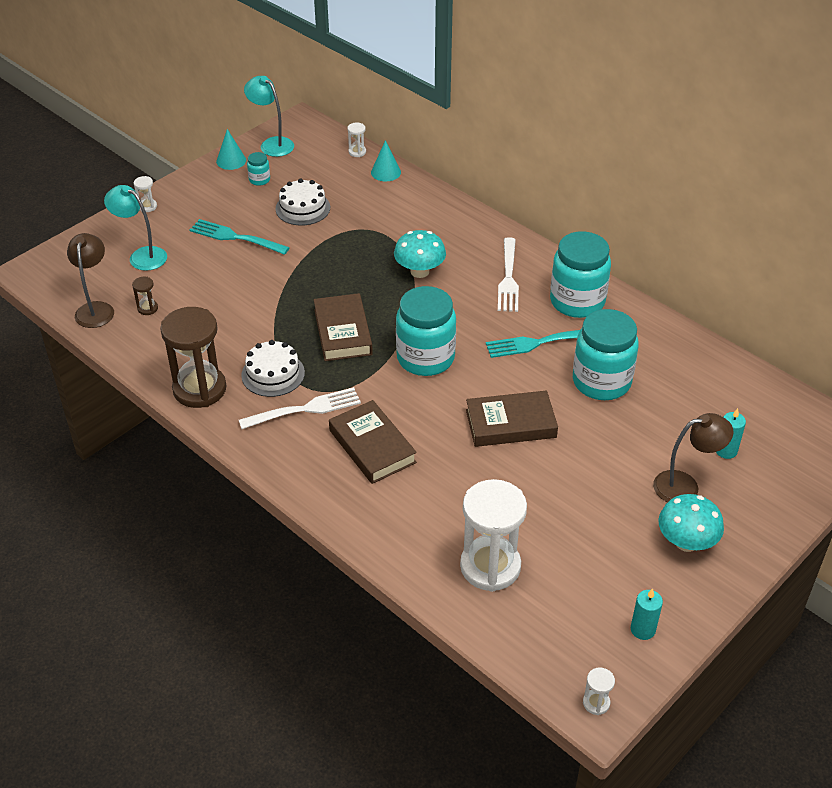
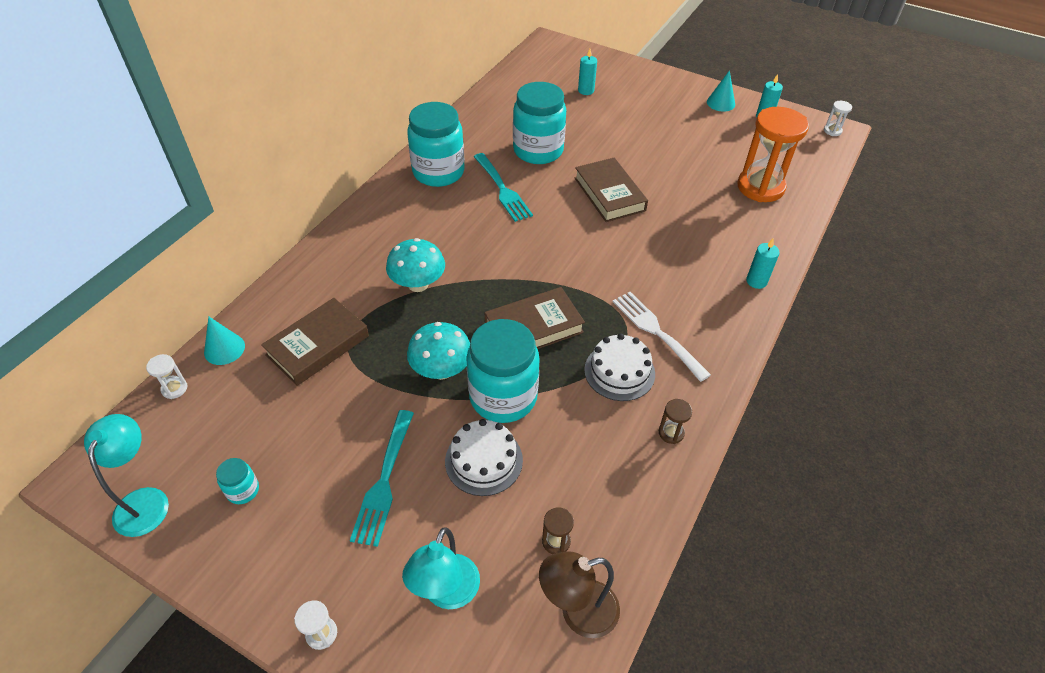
camera: 105 degrees left, 5 degrees up
brown hourglass [160,307,226,408] -> brown hourglass [659,399,692,444], size x0.41
turquoise cone [216,129,246,170] -> turquoise cone moved to [707,70,735,112]
turquoise lamp [244,76,294,157] -> turquoise lamp turned 150 degrees clockwise [84,414,169,537]
white cake [276,179,330,225] -> white cake moved to [445,419,523,496]
brown book [329,400,417,484] -> brown book moved to [261,298,369,386]
turquoise jar [396,286,456,376] -> turquoise jar moved to [466,319,540,423]
white hourglass [460,479,527,592] -> orange hourglass [737,107,809,202]
white fork [498,237,519,312] -> none
brown lamp [653,413,733,502] -> none
turquoise mushroom [658,494,724,552] -> turquoise mushroom moved to [407,322,470,380]
none -> turquoise candle [746,239,780,289]

